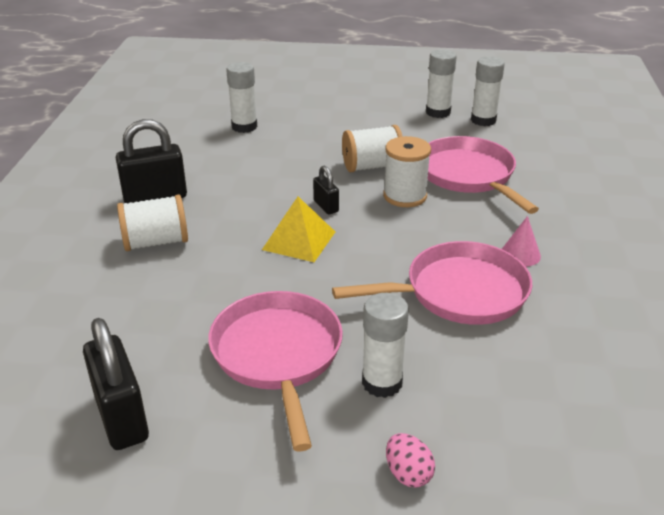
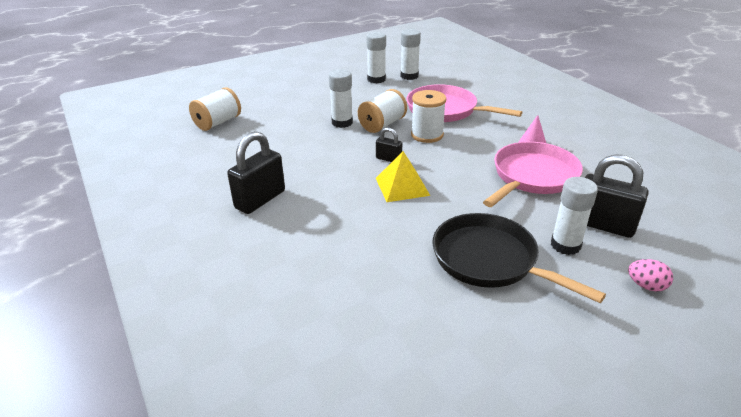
camera: 35 degrees left, 0 degrees up
black padlock [83,318,149,450] -> black padlock moved to [585,154,648,238]
white spool [117,194,188,251] -> white spool moved to [189,87,241,131]
pink pan [208,291,343,452] -> black pan [432,213,606,303]
white glue stick [226,62,257,133] -> white glue stick moved to [329,69,353,128]

